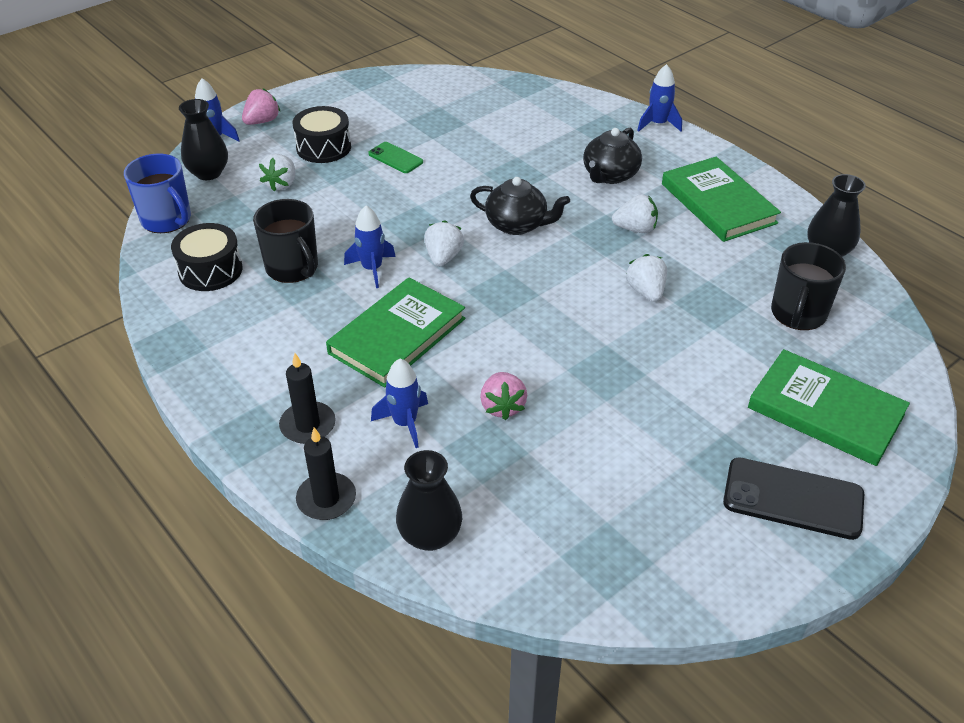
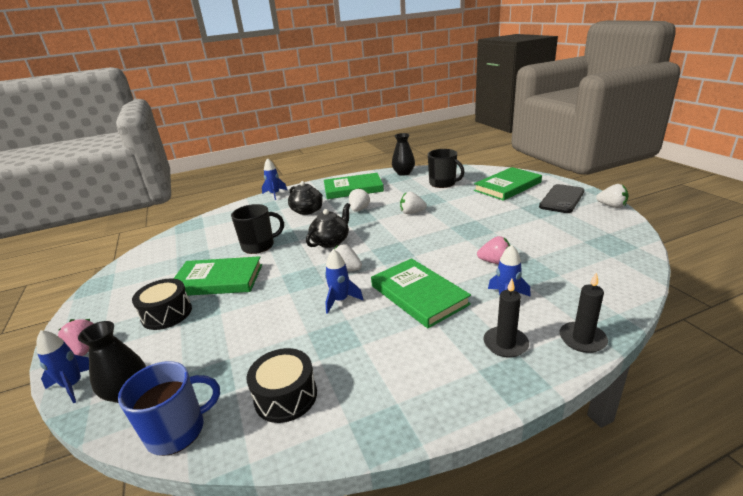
camera: 70 degrees left, 15 degrees down
black mug [253,199,318,283] -> black mug moved to [231,204,284,254]
white strawberry [259,154,295,192] -> white strawberry moved to [596,184,628,208]
green phone [368,142,423,173] -> green book [173,256,262,296]
black vase [396,450,462,551] -> none

